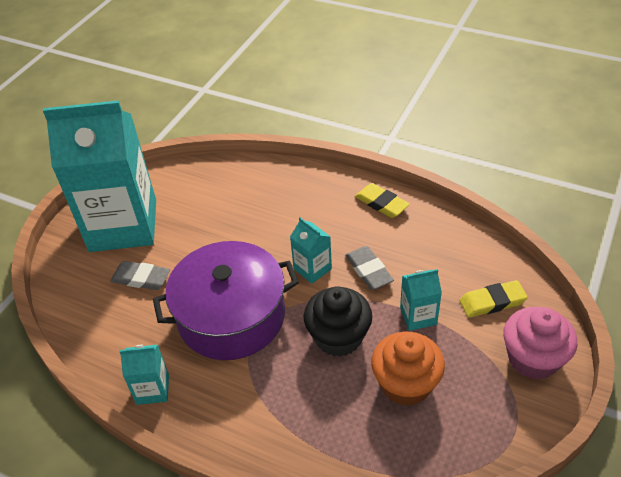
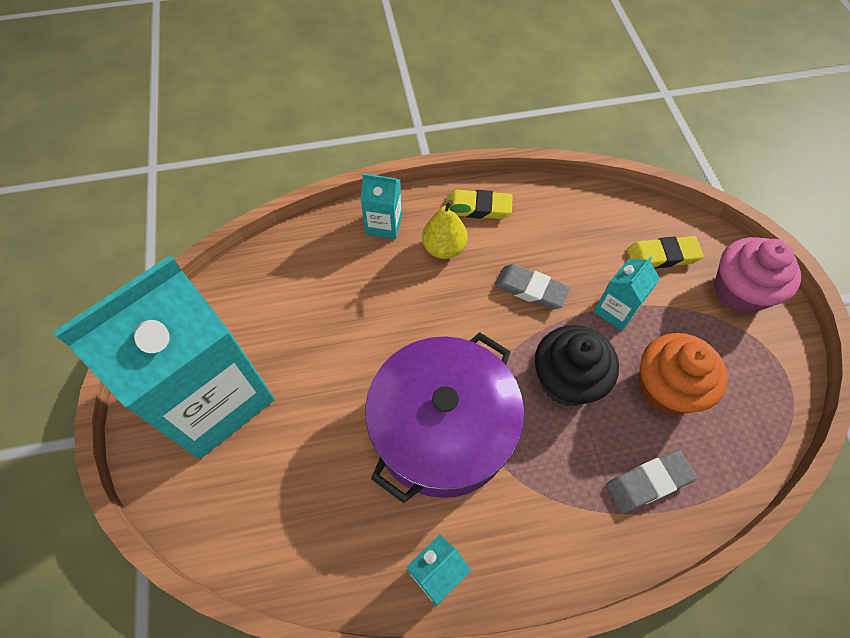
camera: 40 degrees left, 15 degrees up
grey eraser [110,261,170,290] -> grey eraser moved to [606,450,697,513]
turquoise carton [290,217,332,284] -> turquoise carton moved to [360,173,402,239]
yellow eraser [459,280,528,318] -> yellow eraser turned 45 degrees clockwise [627,236,704,269]
none -> yellow pear [422,200,471,259]

